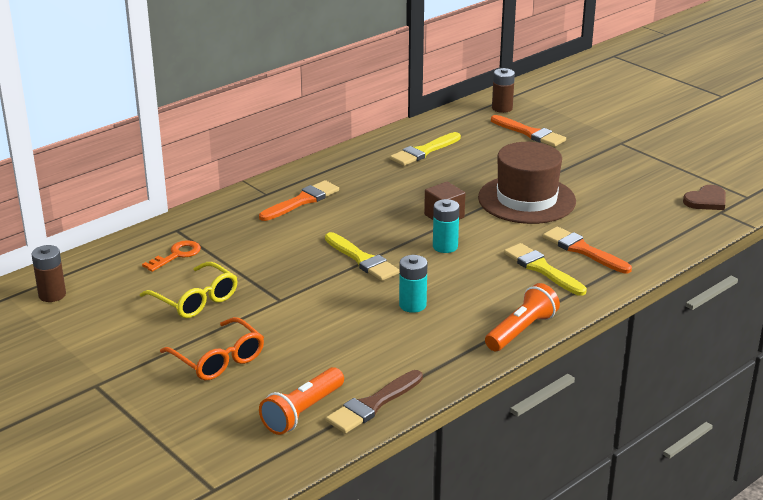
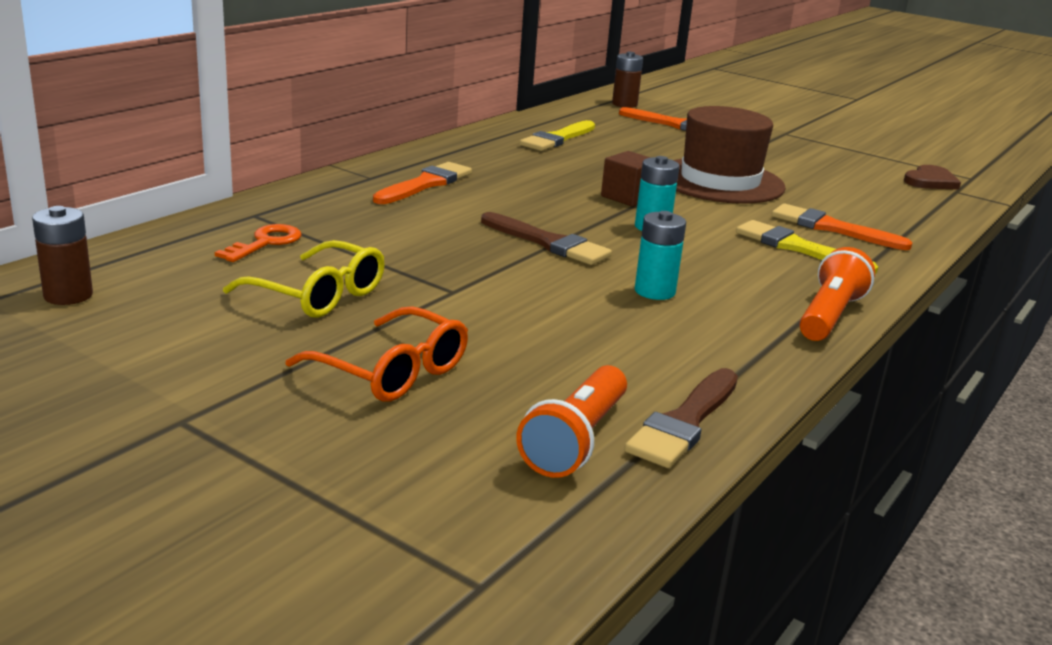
camera: 15 degrees left, 5 degrees down
yellow brush [325,232,400,281] -> brown brush [481,212,612,265]

